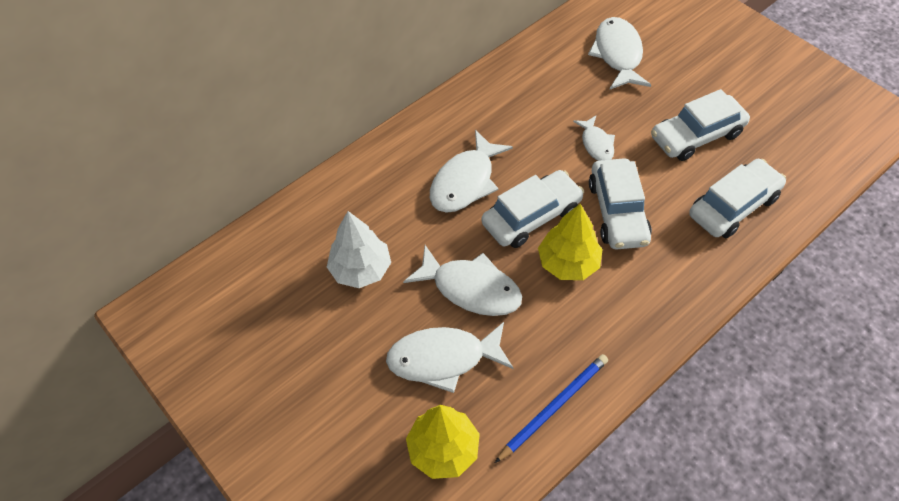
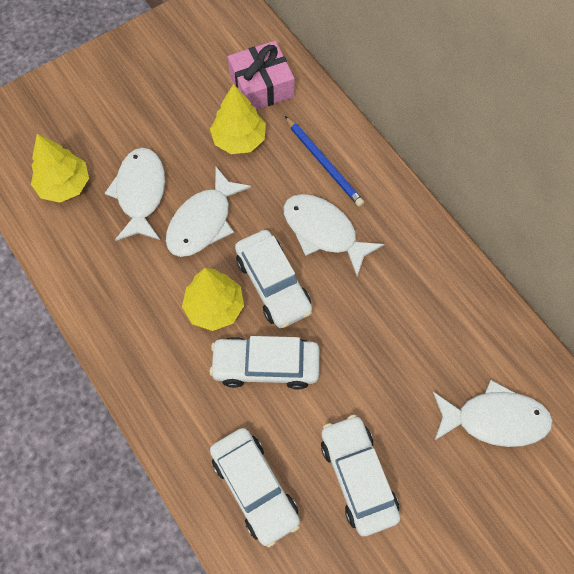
camera: 95 degrees right, 10 degrees up
white tree [327,211,391,288] -> yellow tree [210,84,266,154]
blue pencil [495,354,608,463] -> blue pencil moved to [285,116,364,207]
white fish [573,116,615,161] -> none
none -> pink gift [228,41,295,110]

